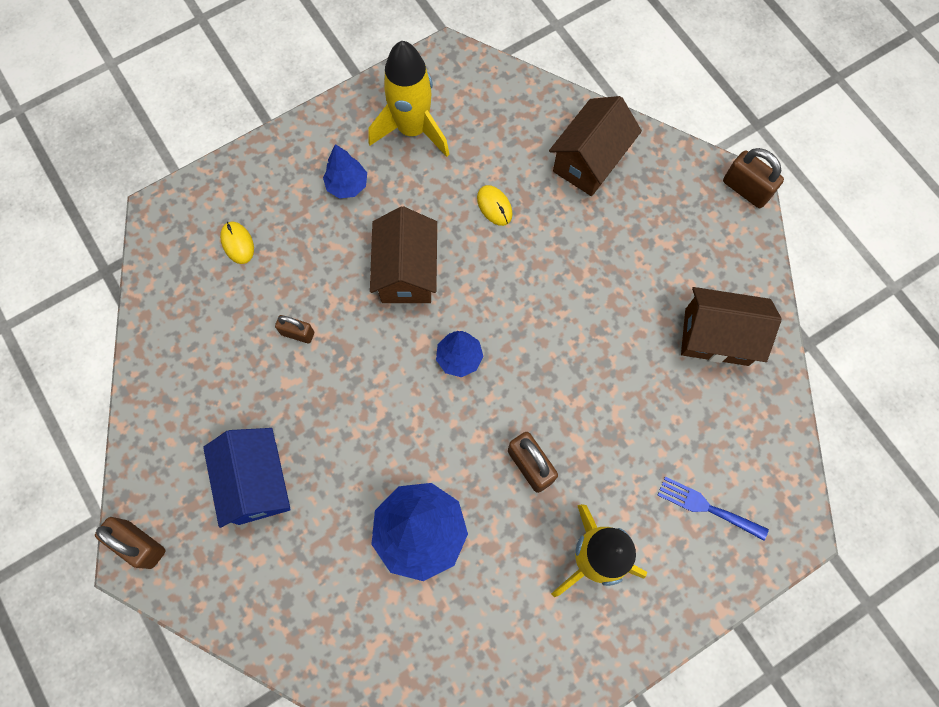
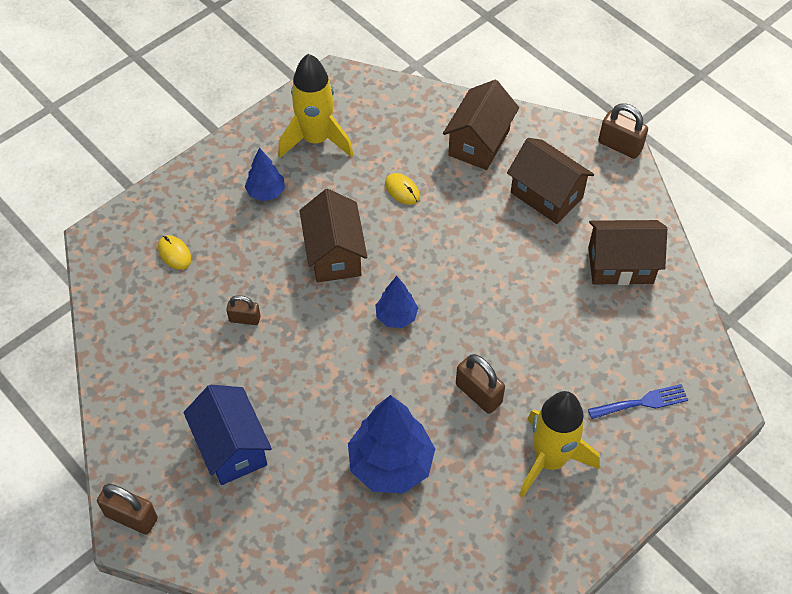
camera: 10 degrees left, 15 degrees down
blue fork [658,477,769,541] -> blue fork turned 150 degrees clockwise [588,384,688,419]
none -> brown house [507,138,594,224]

